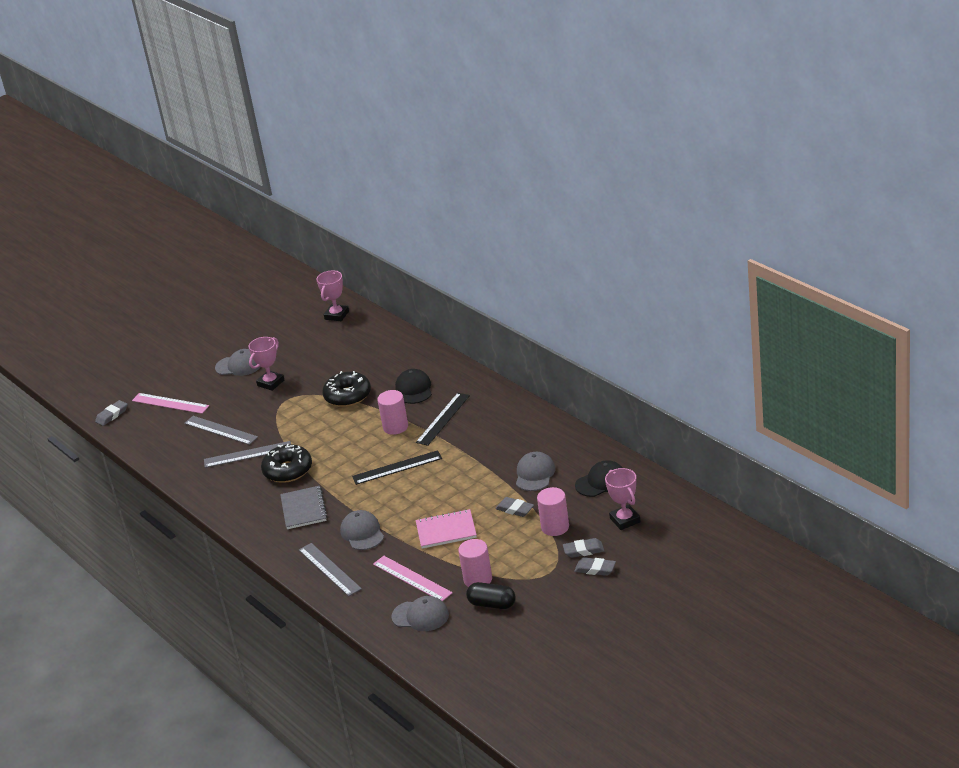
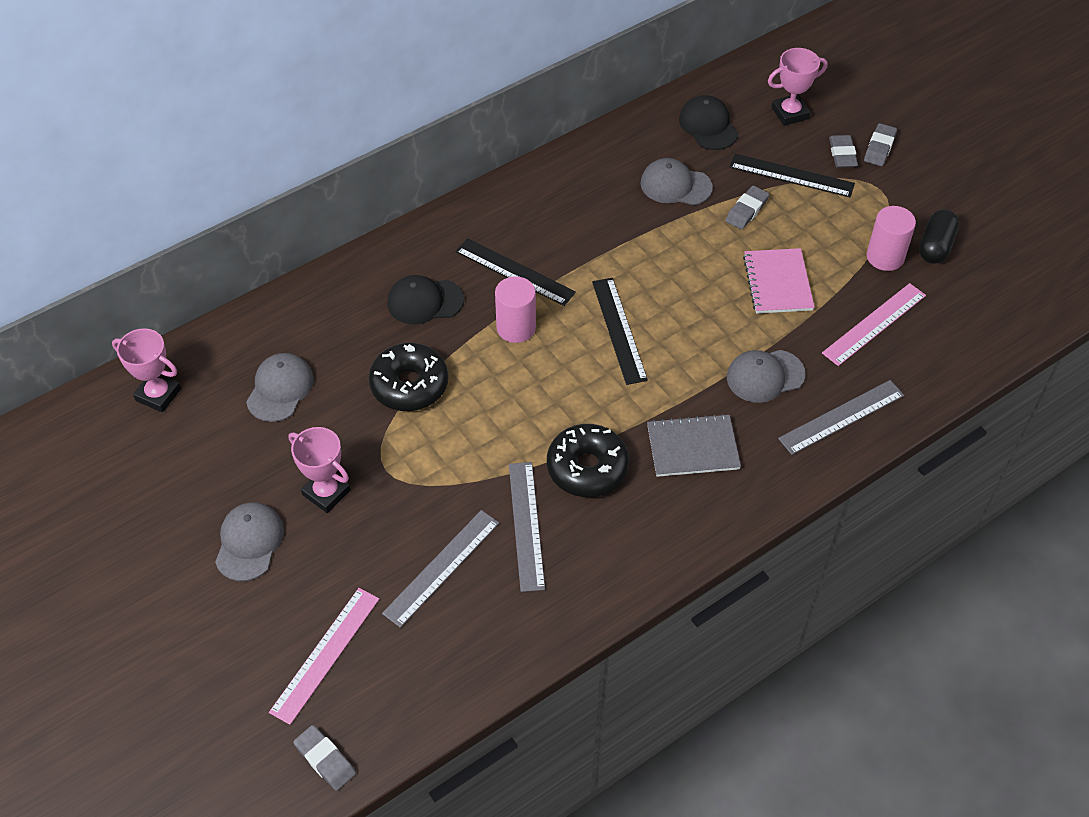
camera: 90 degrees left, 20 degrees up
grey cap [391,596,449,631] -> grey cap moved to [246,353,314,422]
pink cylinder [537,487,569,536] -> black ruler [729,154,855,197]

